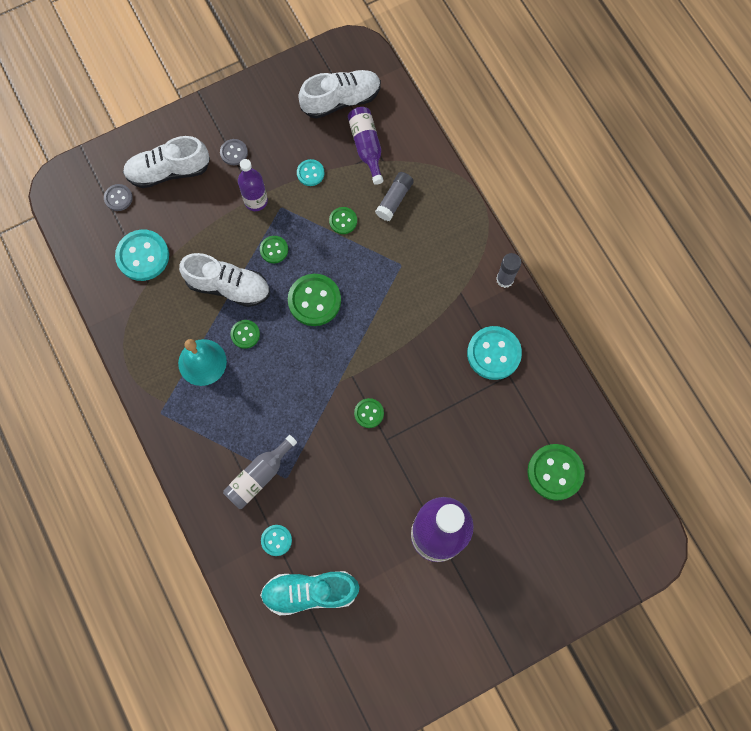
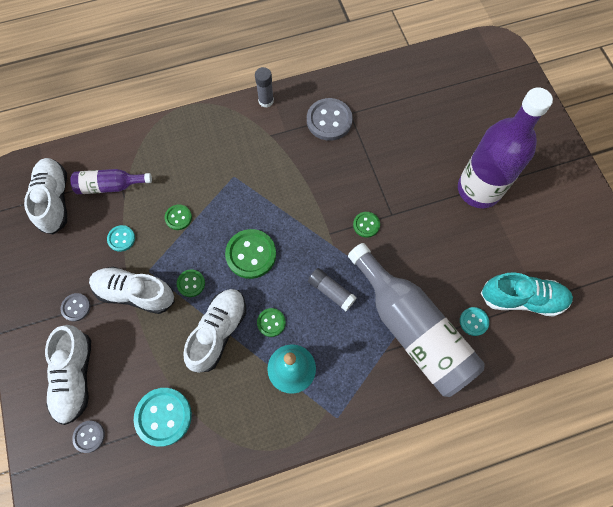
camera: 80 degrees left, 5 degrees down
grey bottle [223,435,297,509] -> grey bottle [348,243,485,397], size x2.01
purple bottle [238,159,268,211] -> white shoe [89,267,175,314]
turquoise shoe [260,571,359,615] -> turquoise shoe turned 90 degrees counterclockwise [481,272,573,317]
grey glue stick [375,172,414,221] -> grey glue stick moved to [308,268,357,311]
turquoise button [467,326,522,380] -> grey button [307,98,353,141]
green button [527,444,585,501] -> none

